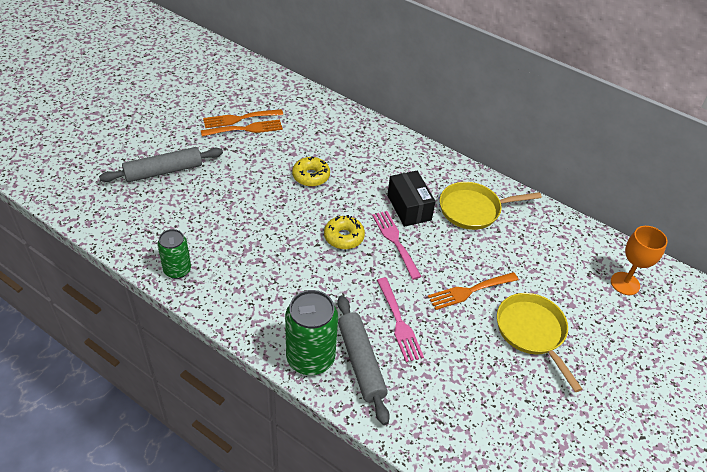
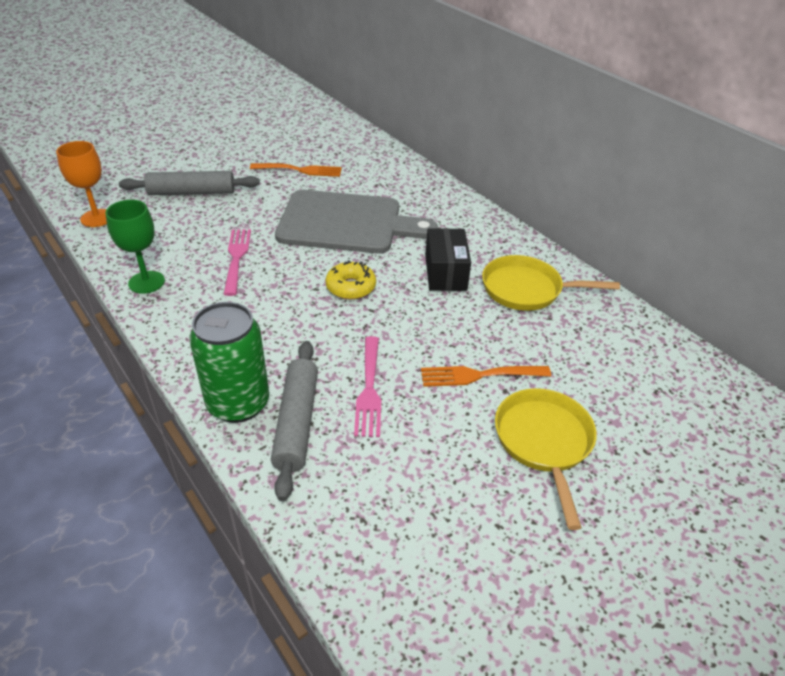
camera: 20 degrees right, 5 degrees down
green can [157,229,191,279] -> green goblet [106,200,165,294]
orange fork [203,109,283,128] -> none
yellow donut [292,156,330,187] -> grey cutting board [275,190,438,254]
pink fork [372,211,422,280] -> pink fork moved to [223,229,251,296]
orange goblet [611,226,668,295] -> orange goblet moved to [56,141,107,227]

